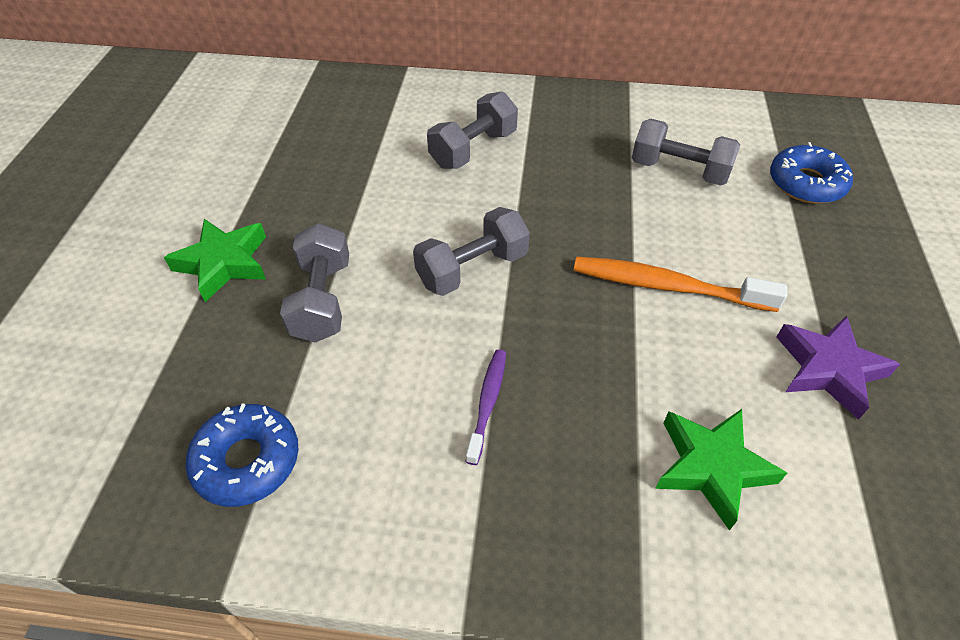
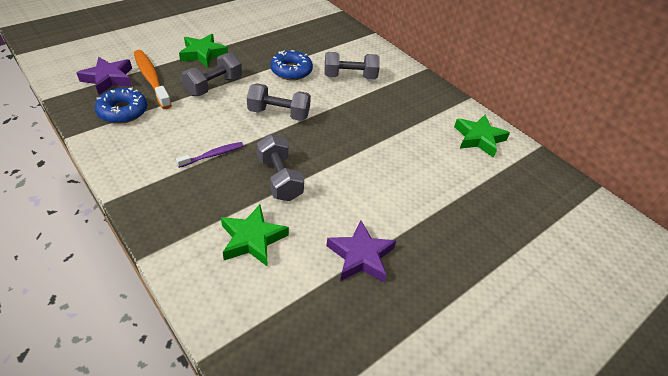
camera: 40 degrees right, 5 degrees down
orange toothbrush [574,257,787,312] -> orange toothbrush moved to [134,50,172,109]
grey dumbbell [632,119,740,186] -> grey dumbbell moved to [257,134,304,201]
blue donut [770,142,853,204] -> blue donut moved to [270,50,313,80]
none -> purple star [77,57,132,95]
none -> green star [454,115,510,158]

